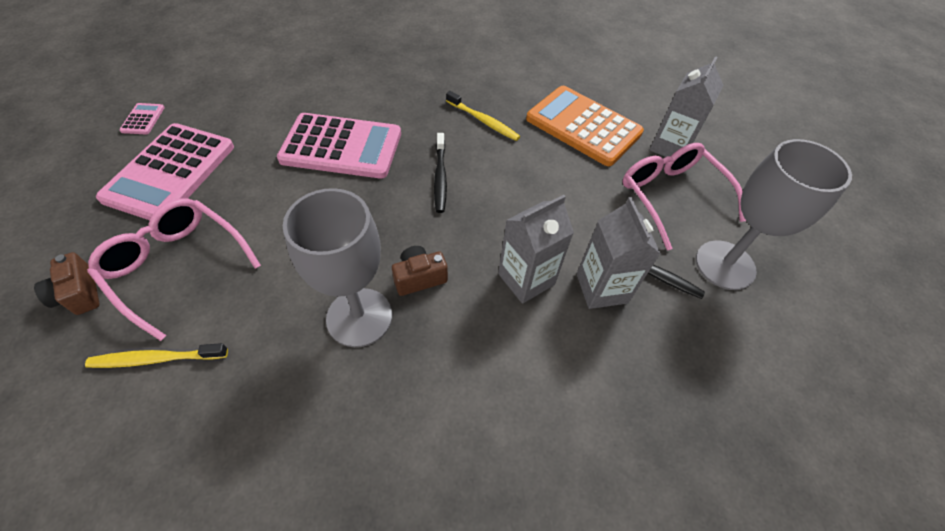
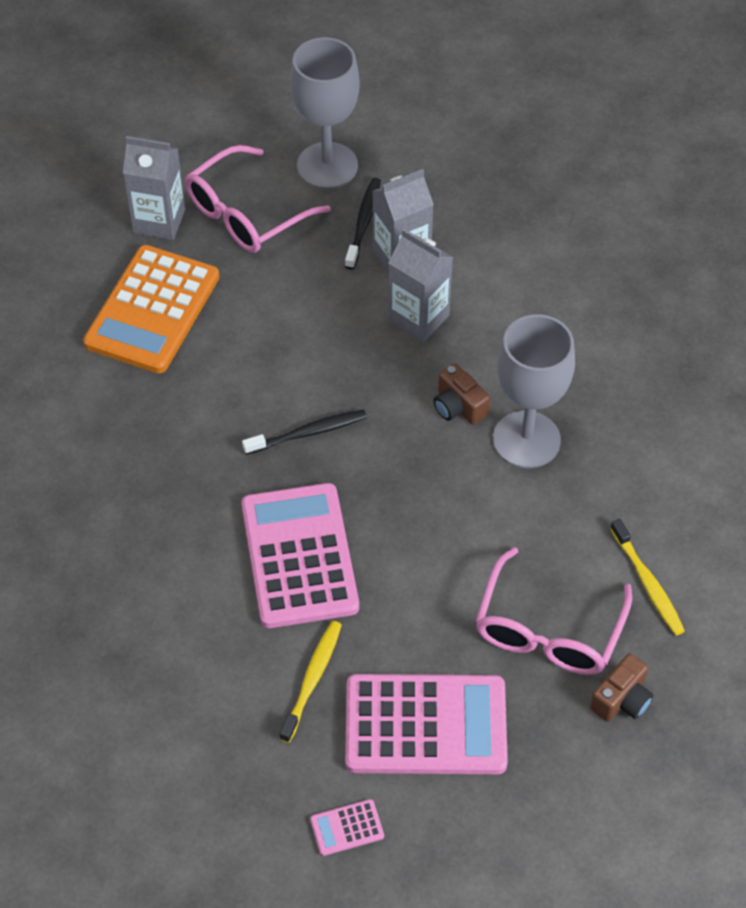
camera: 105 degrees left, 0 degrees up
yellow toothbrush [446,91,520,141] -> yellow toothbrush moved to [279,621,342,743]

